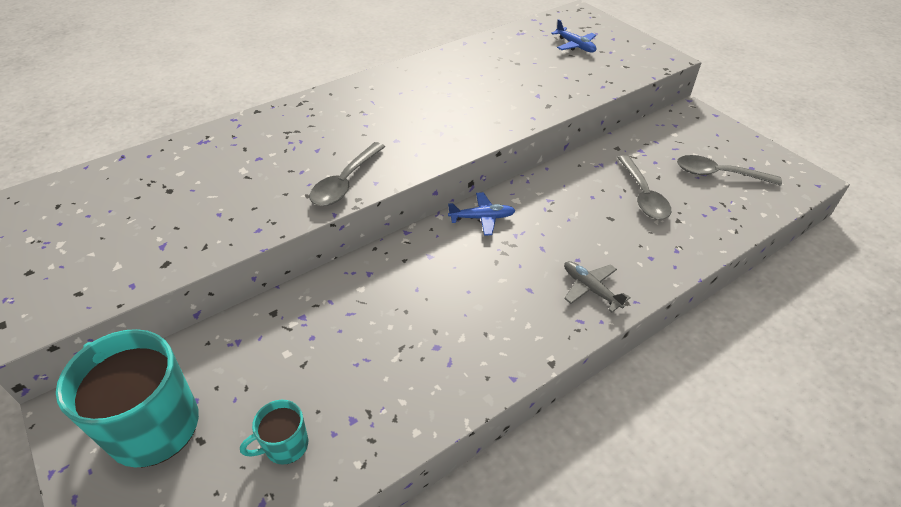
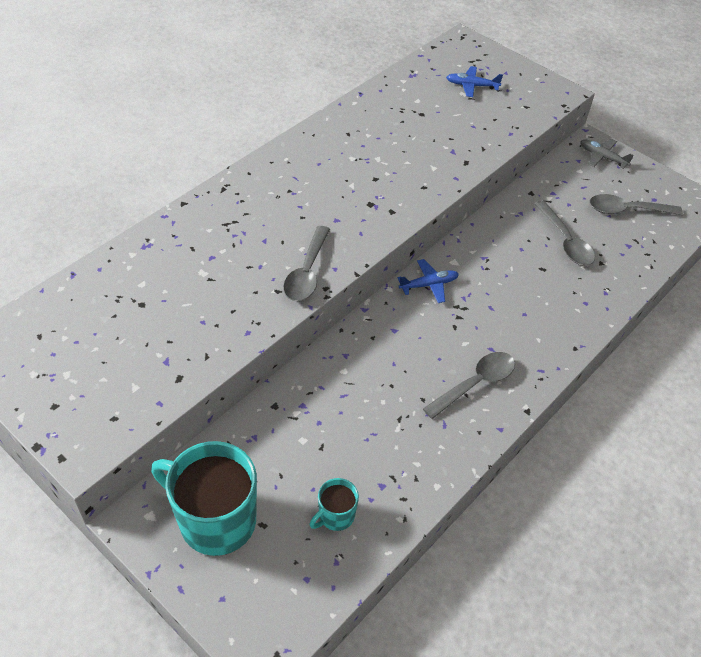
camera: 15 degrees left, 5 degrees up
blue plane [551,19,596,53] -> blue plane turned 150 degrees clockwise [446,66,503,97]
grey plane [564,261,631,312] -> grey plane moved to [580,139,634,169]
none -> grey spoon [423,352,515,419]

